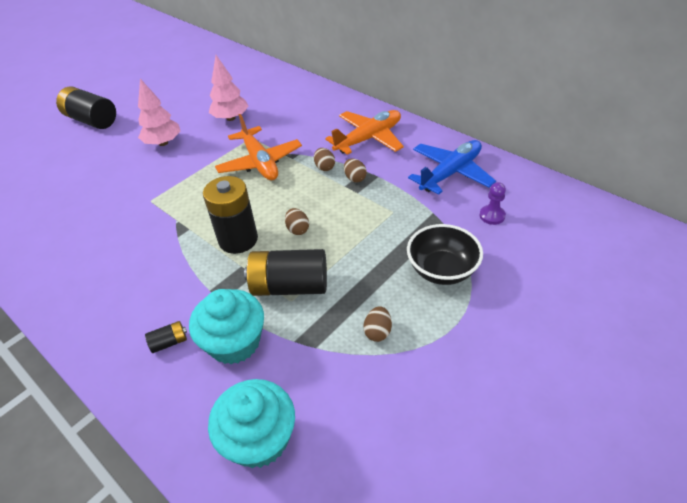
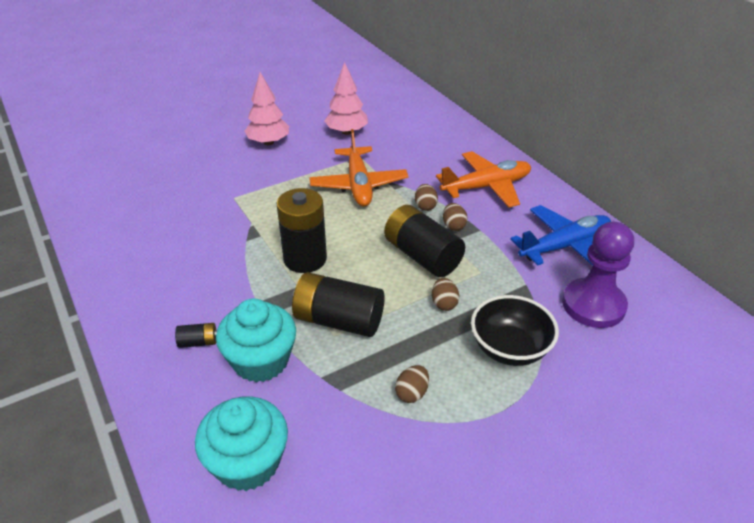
camera: 15 degrees right, 5 degrees down
black battery [56,86,116,129] -> black battery moved to [384,205,465,277]
brown egg [285,208,309,235] -> brown egg moved to [432,278,459,311]
purple pawn [480,182,506,225] -> purple pawn [562,222,634,328], size x2.07

